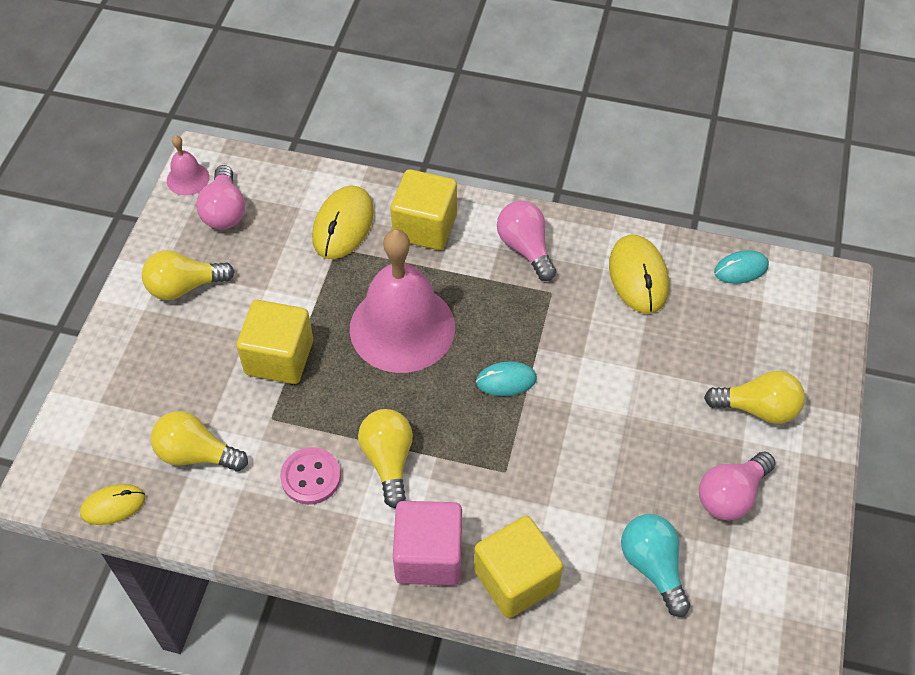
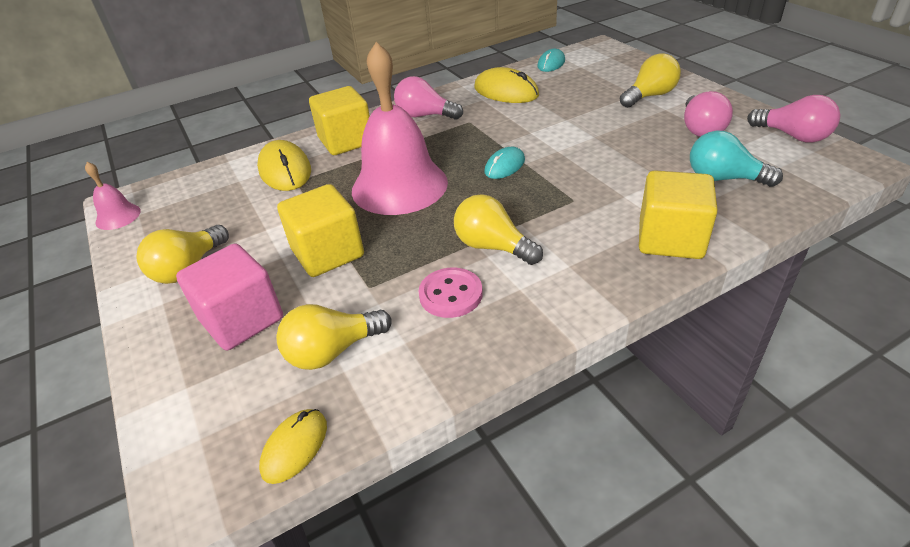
camera: 40 degrees left, 15 degrees down
pink light bulb [196,165,245,229] -> pink light bulb moved to [747,95,840,142]
pink cube [393,501,462,585] -> pink cube moved to [176,243,283,350]

